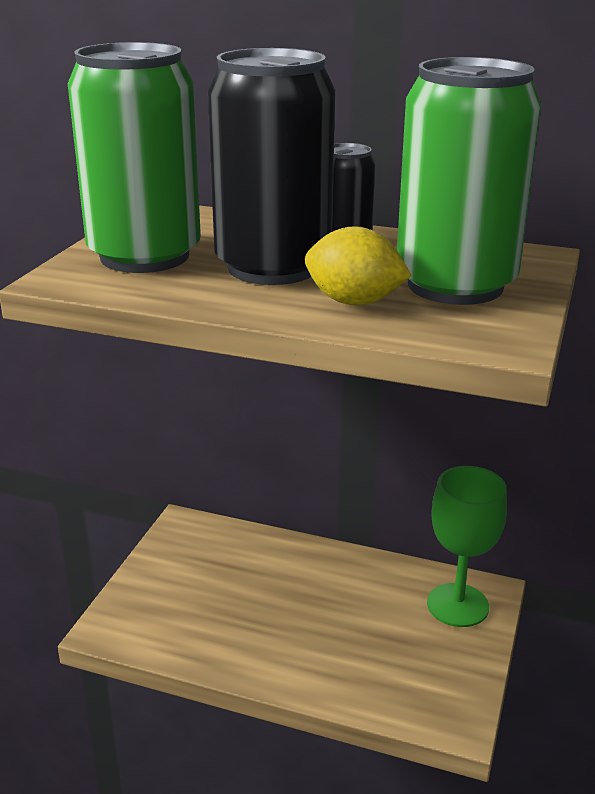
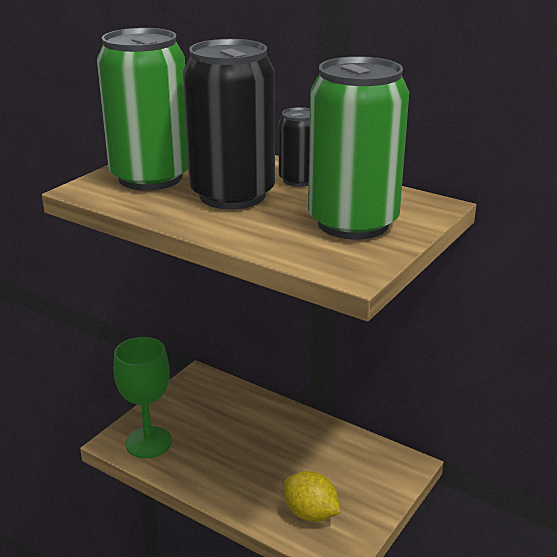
camera: 15 degrees right, 0 degrees up
yellow lemon [305,226,412,305] -> yellow lemon moved to [283,471,341,522]
green goblet [427,466,507,627] -> green goblet moved to [113,337,172,458]

